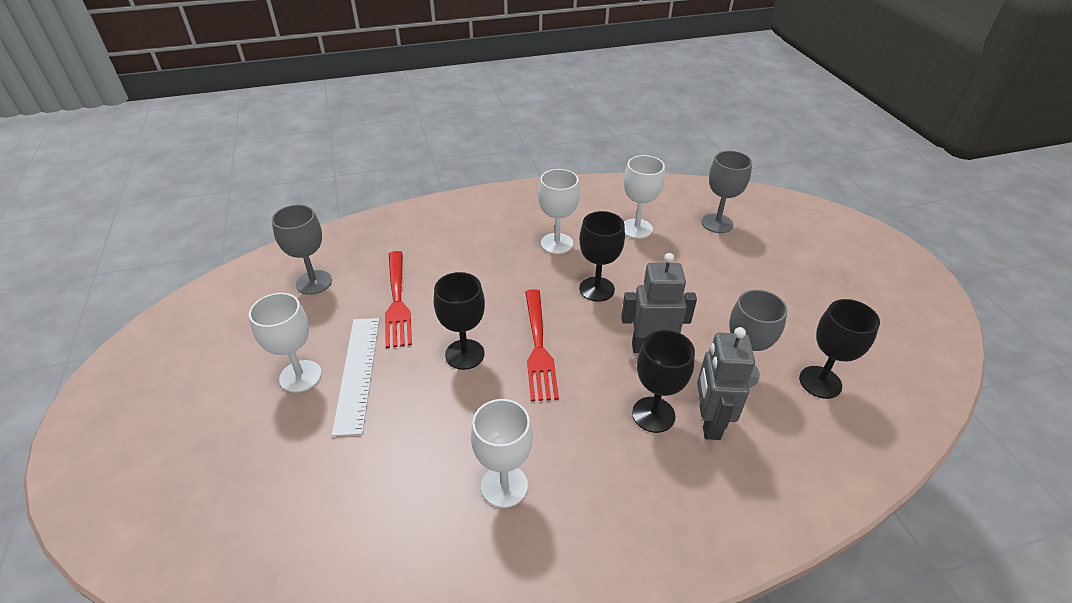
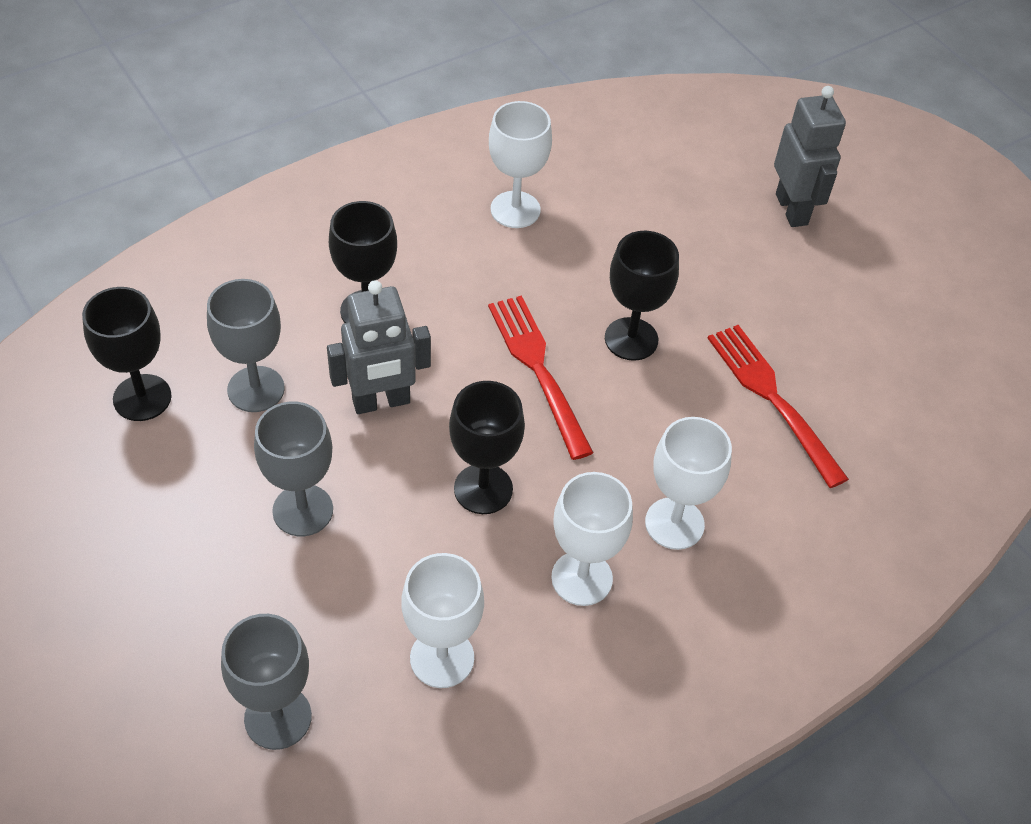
camera: 160 degrees right, 10 degrees up
white goblet [249,293,322,393] -> white goblet moved to [645,417,732,550]
grey goblet [272,204,332,295] -> grey goblet moved to [254,402,333,536]
white ruler [332,318,379,436] -> none
grey robot [697,327,755,440] -> grey robot moved to [774,86,846,227]

